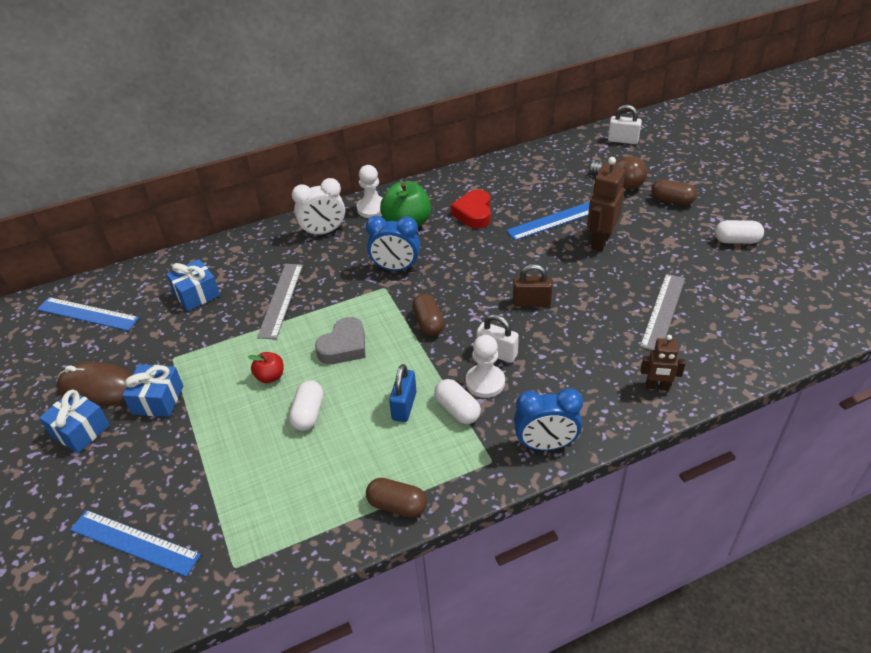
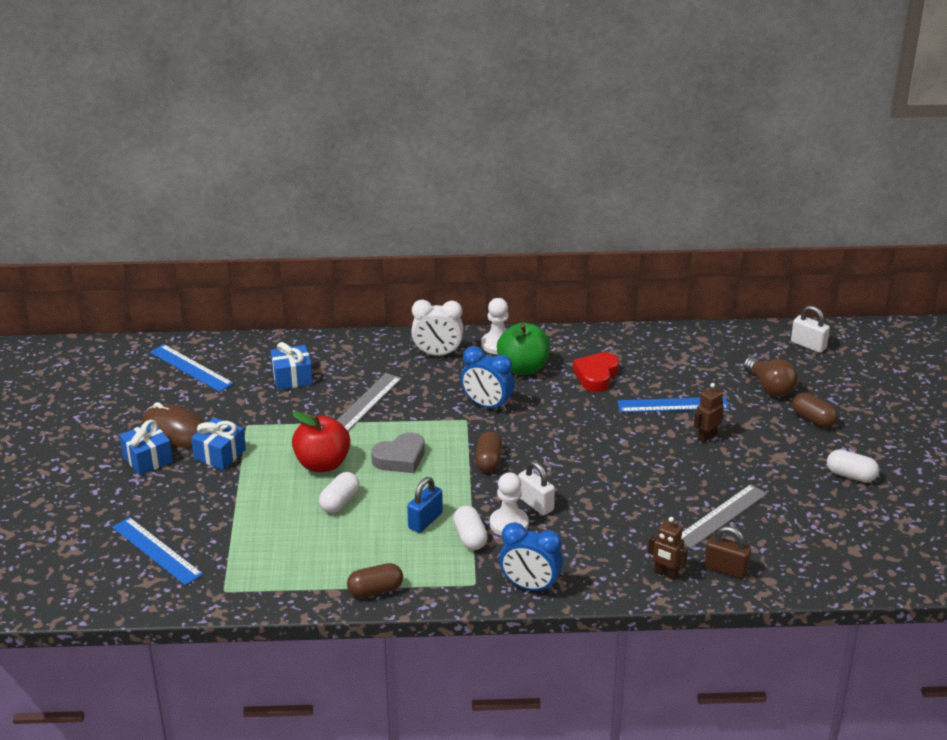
camera: 20 degrees right, 10 degrees down
red apple [248,352,283,383] -> red apple [292,411,351,472], size x1.88
brown capsule [366,478,427,517] -> brown capsule turned 60 degrees counterclockwise [347,563,403,598]
brown padlock [513,264,553,307] -> brown padlock moved to [705,526,751,579]
brown robot [587,157,625,251] -> brown robot [694,383,724,443], size x0.62

